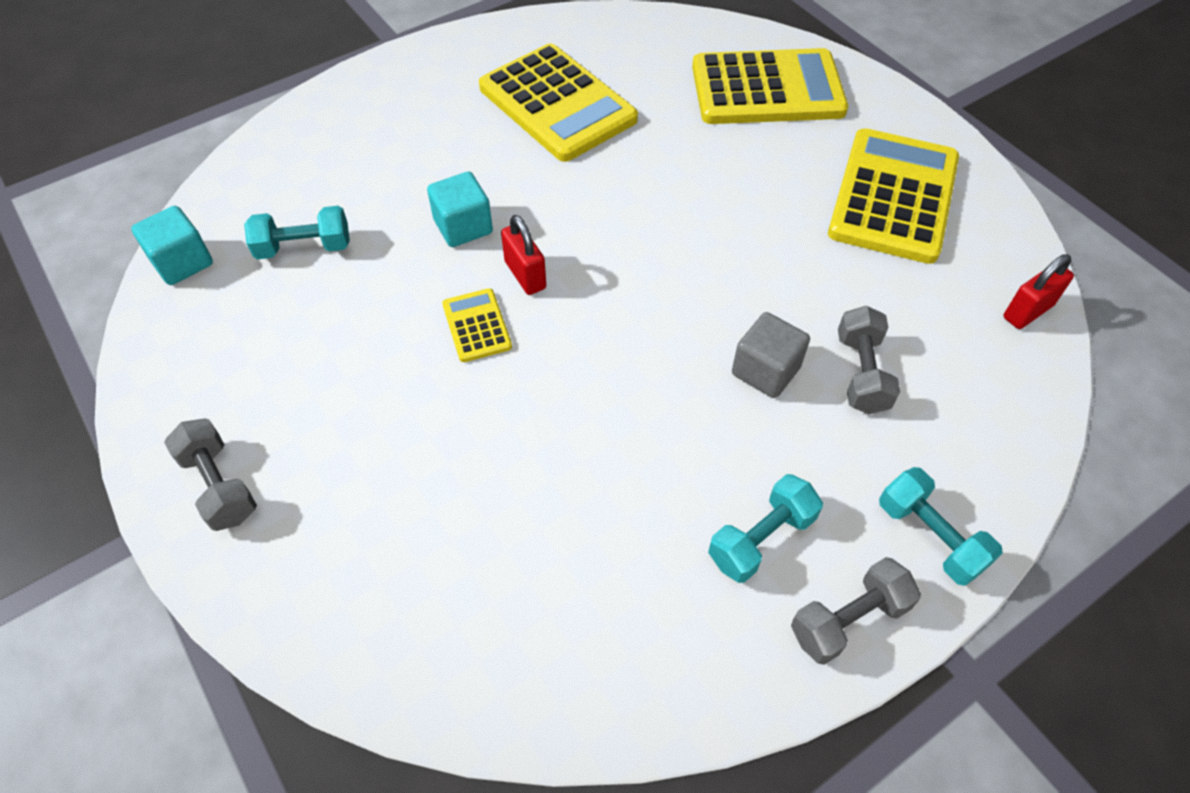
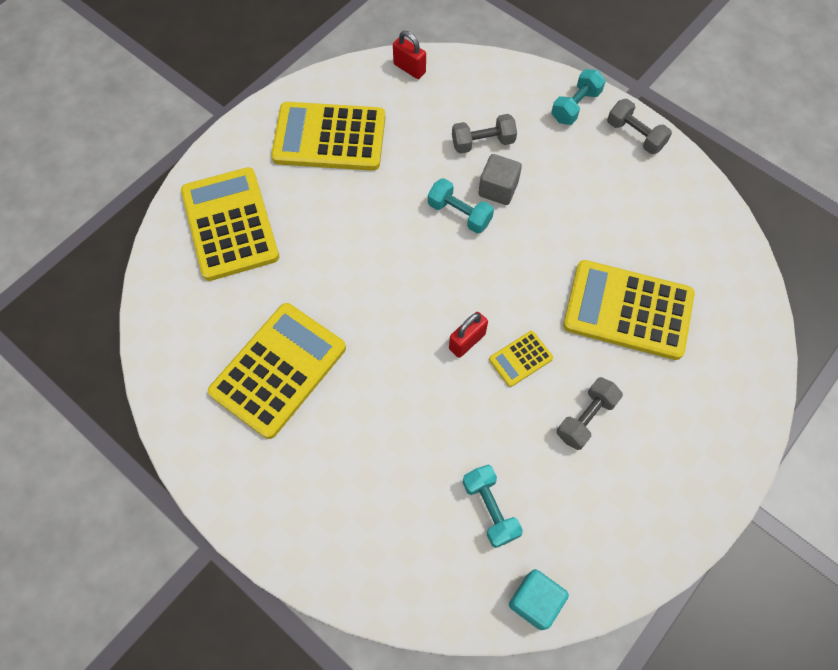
camera: 105 degrees left, 10 degrees up
grey dumbbell [164,418,257,531] -> grey dumbbell moved to [557,377,623,450]
turquoise cube [427,172,493,247] -> none
turquoise dumbbell [708,474,823,583] -> turquoise dumbbell moved to [428,178,494,233]
none -> yellow calculator [563,260,695,360]

